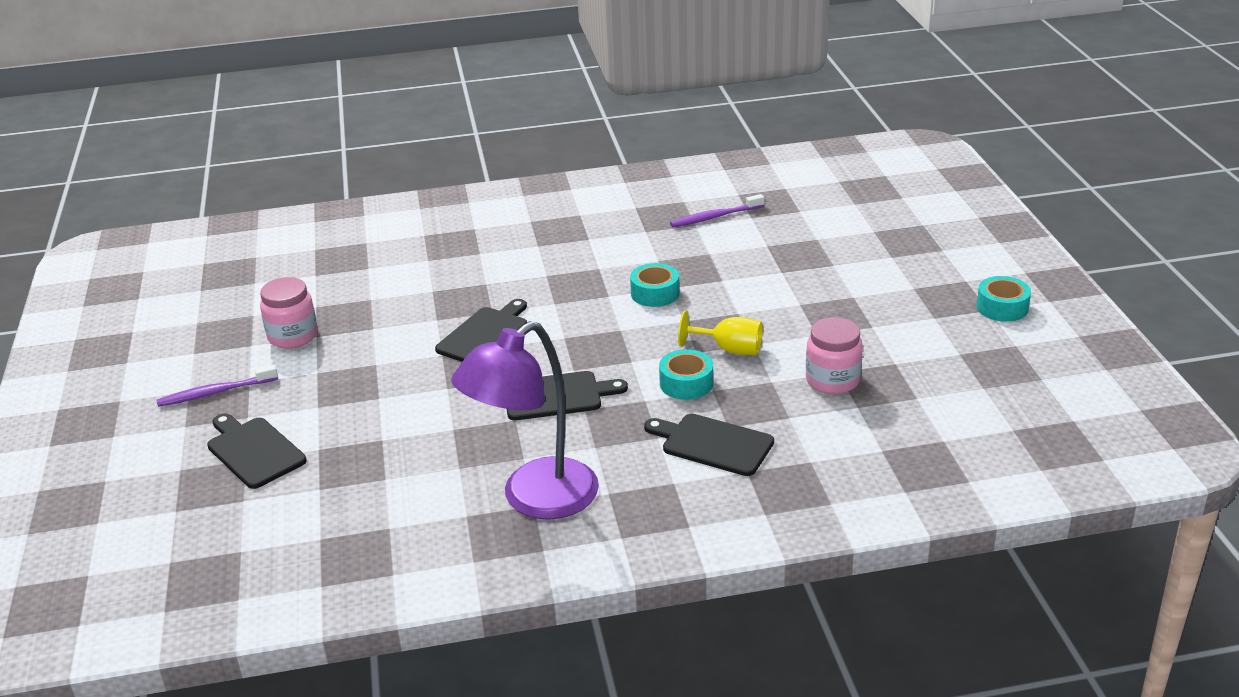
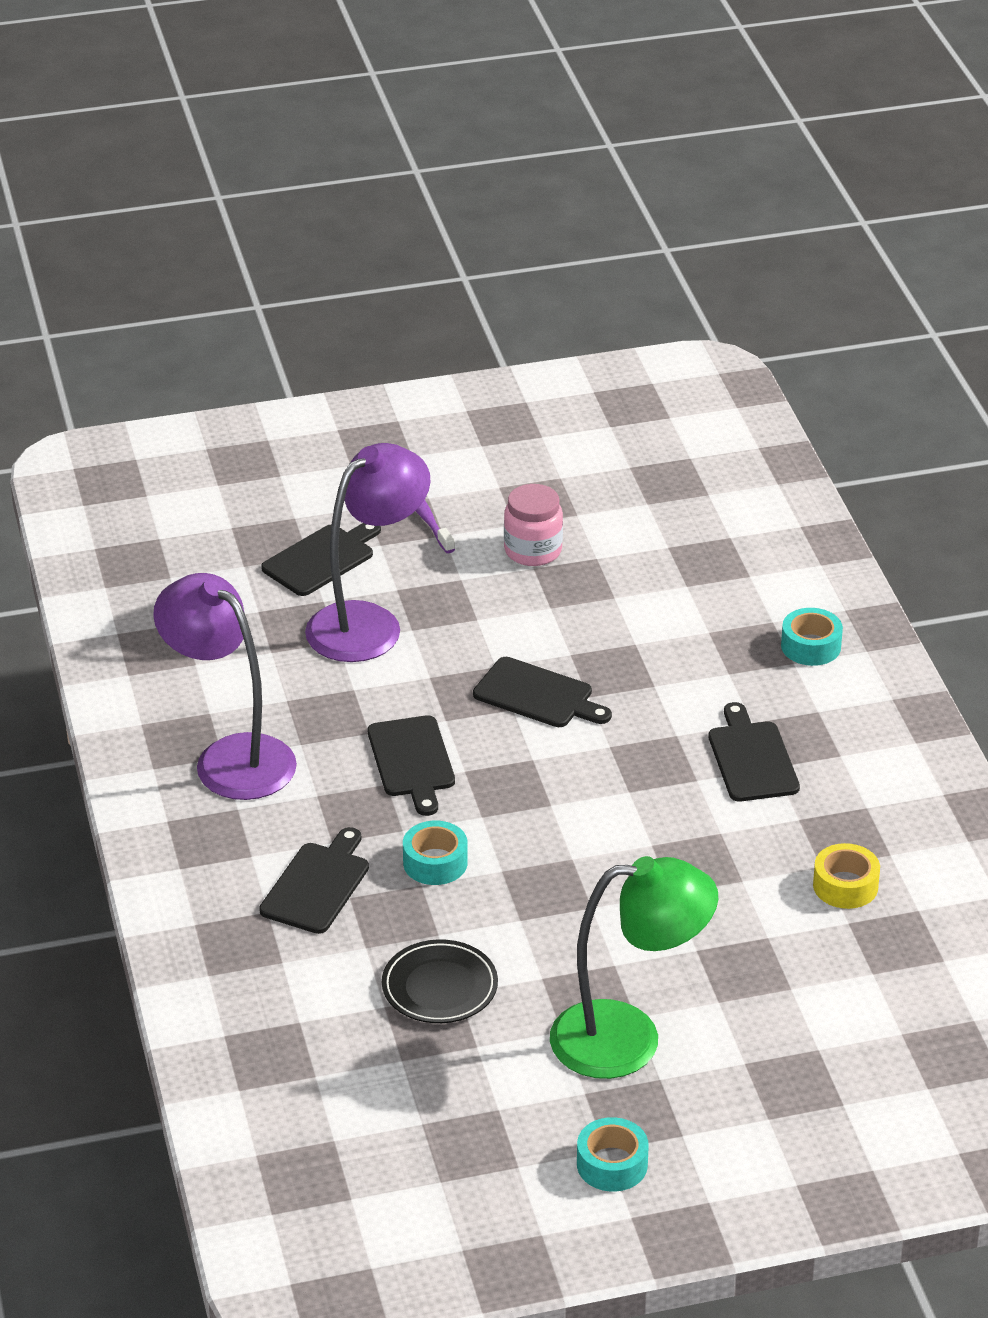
camera: 85 degrees right, 5 degrees up
turquoise tape [630,263,679,307] -> turquoise tape moved to [781,608,843,666]
purple toothbrush [670,194,764,227] -> yellow tape [813,843,880,909]
yellow goblet [678,310,763,355] -> none
pink jar [806,317,863,394] -> black plate [382,939,498,1023]
none -> purple lamp [305,443,431,662]
none -> green lamp [550,856,718,1079]
none -> black cutting board [708,702,800,802]

